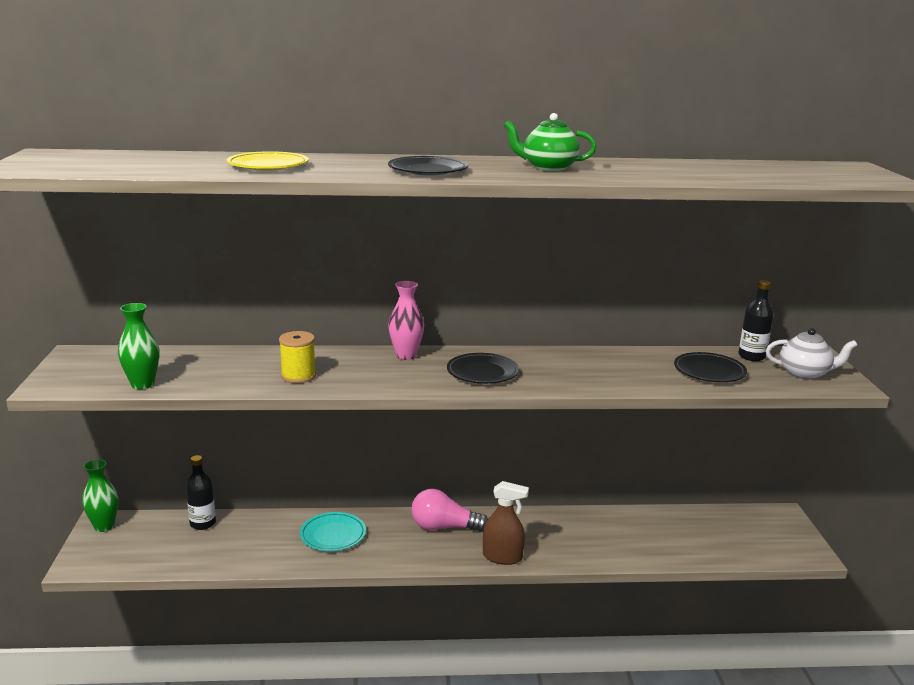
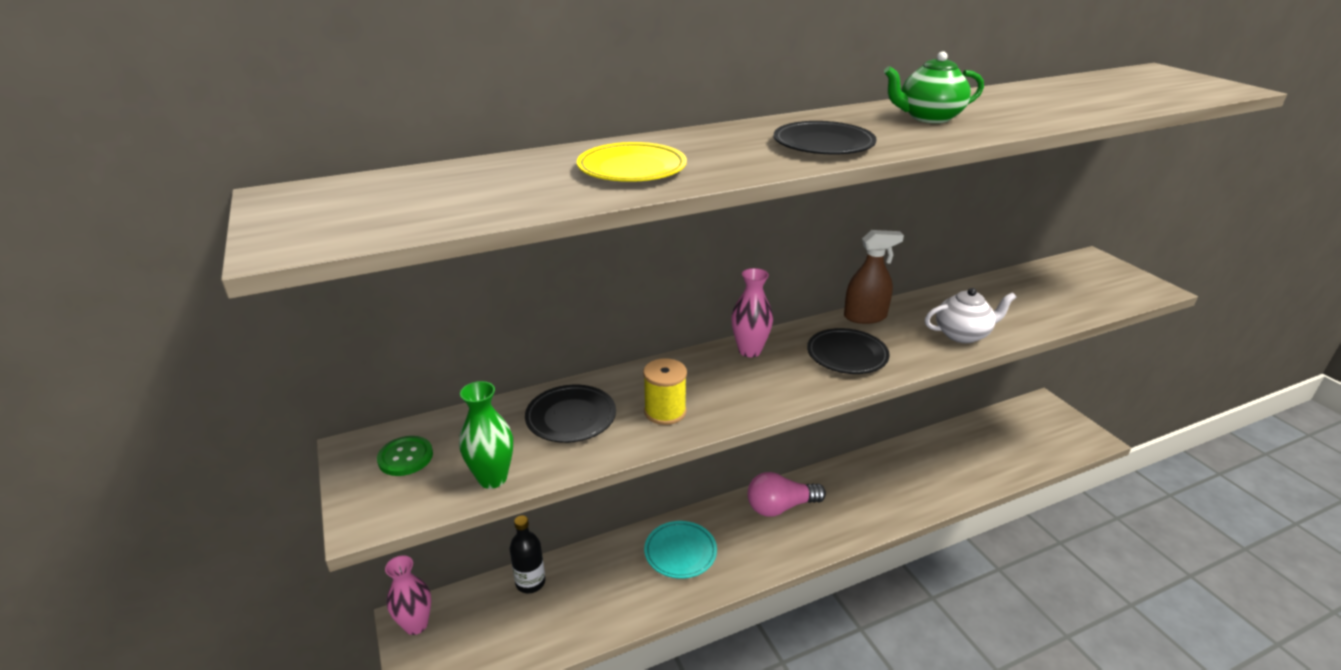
camera: 20 degrees left, 10 degrees up
green vase [82,459,119,532] -> pink vase [385,555,431,635]
brown spray bottle [483,481,529,565] -> brown spray bottle moved to [844,230,904,324]
black plate [674,352,747,382] -> black plate moved to [525,385,616,443]
black bottle [738,280,773,361] -> none
white teapot [766,328,857,380] -> white teapot moved to [925,288,1016,343]
none -> green button [377,436,433,476]

